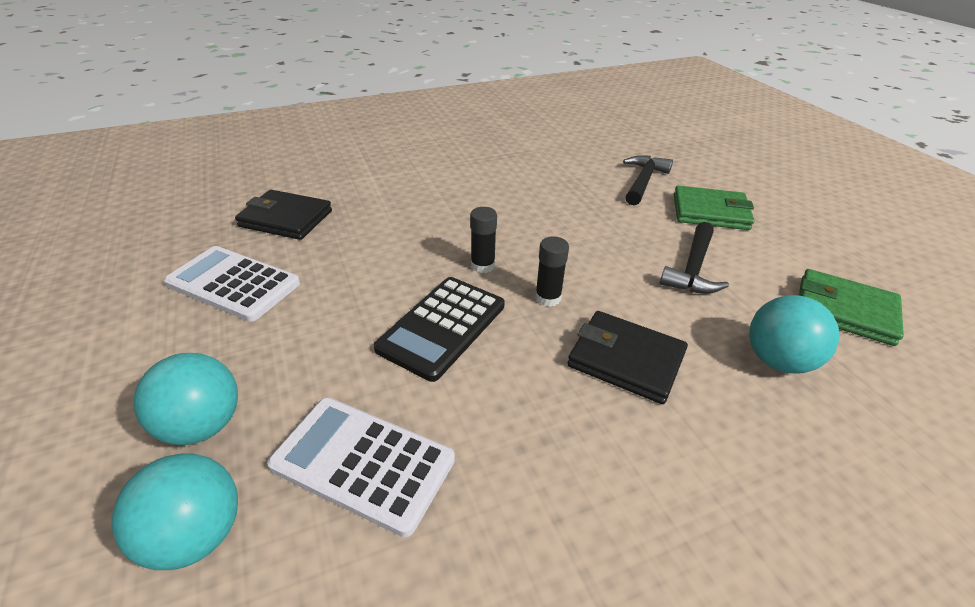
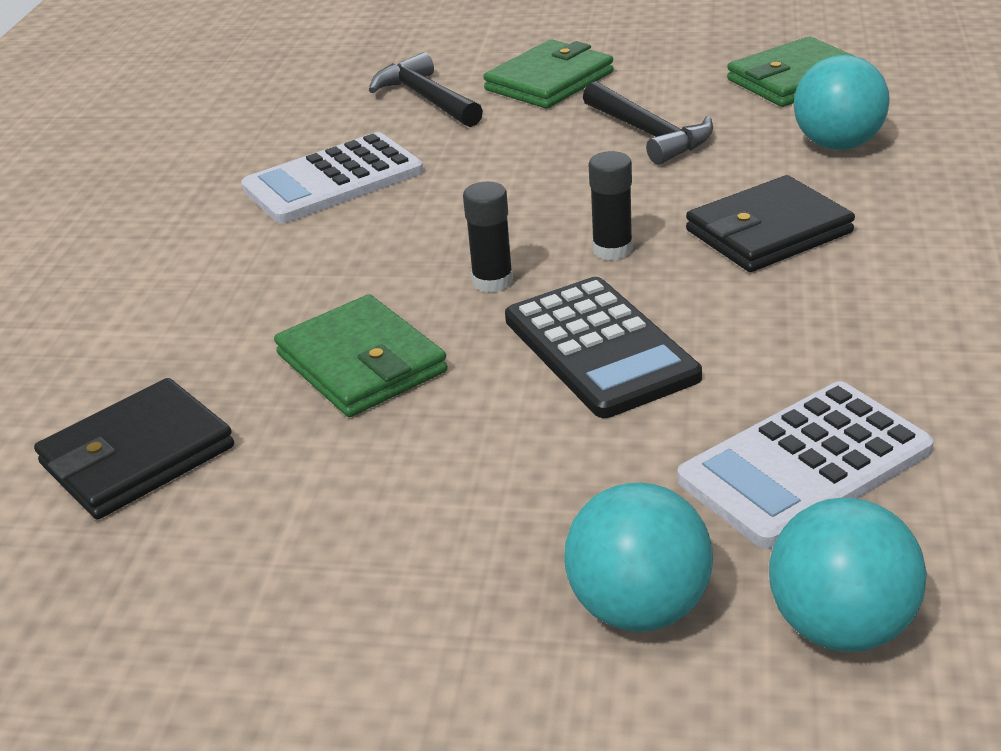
camera: 55 degrees left, 5 degrees down
white calculator [164,246,300,322] -> white calculator moved to [241,132,423,223]
none -> green wallet [274,294,448,417]

